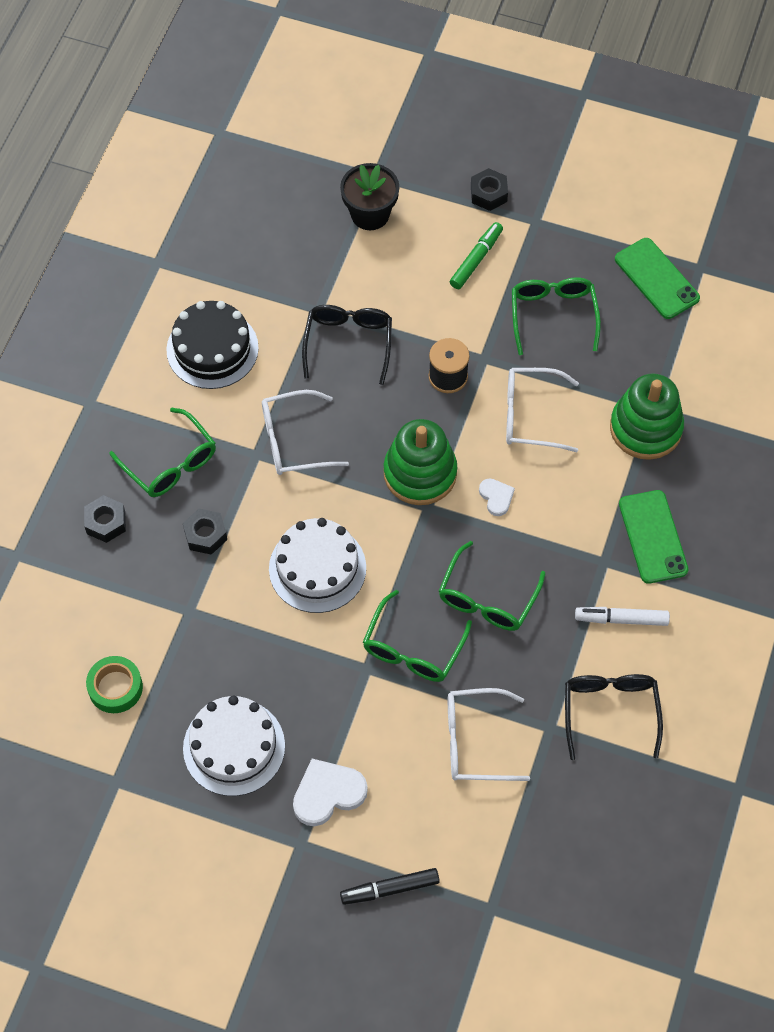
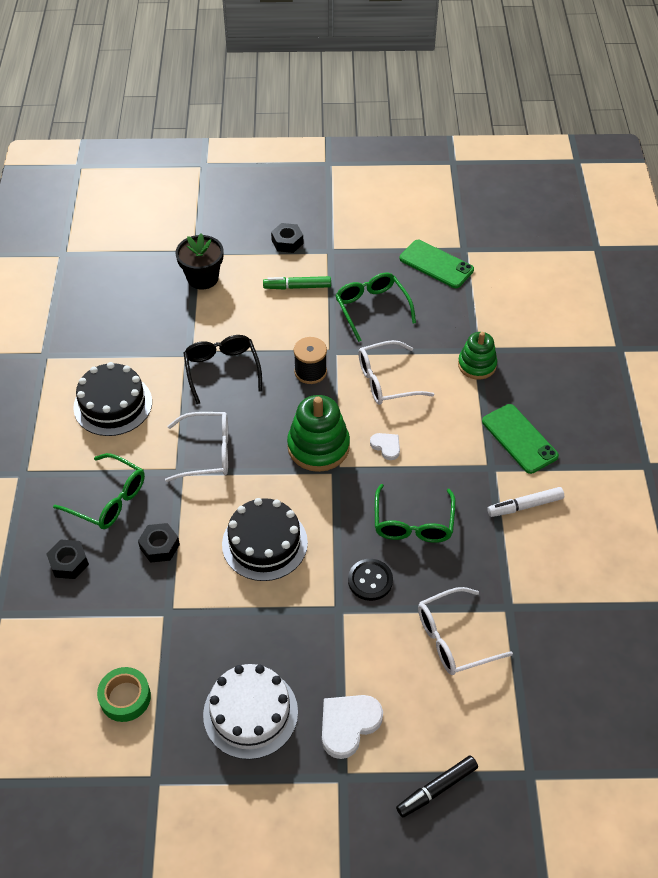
camera: 20 degrees left, 10 degrees down
white glasses [262,390,349,475] -> white glasses turned 150 degrees counterclockwise [165,412,228,482]
white cake [269,518,366,613] -> black cake [222,498,308,581]
green glasses [363,590,472,682] -> black button [348,559,393,601]
green marker [450,222,503,289] -> green marker turned 105 degrees counterclockwise [263,276,331,290]
black glasses [565,674,663,760] -> none
green stacking toy [610,373,684,460] -> green stacking toy [458,332,497,379], size x0.66

